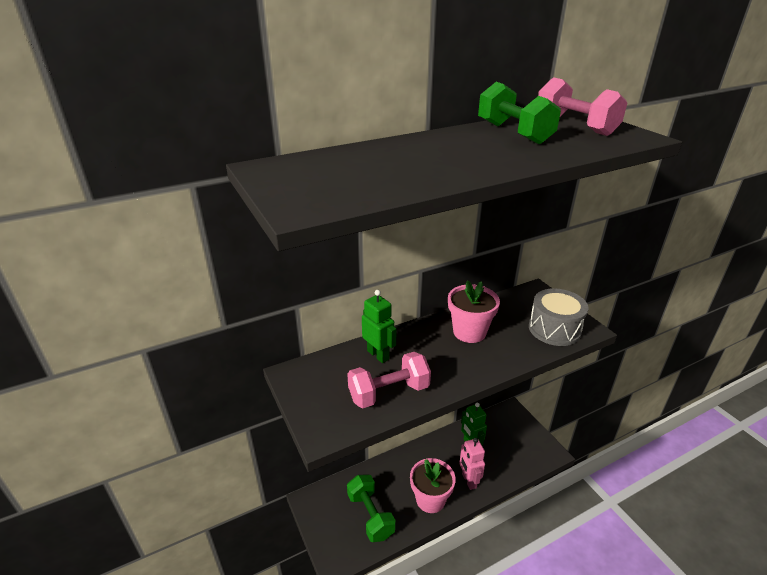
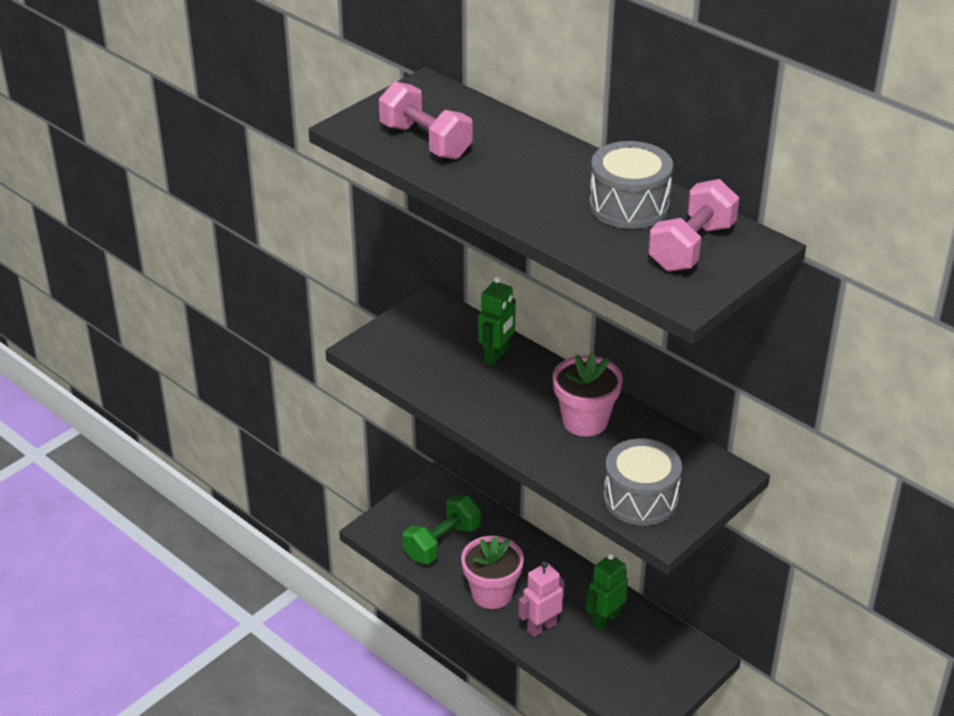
camera: 70 degrees right, 5 degrees up
pink dumbbell [347,352,431,408] -> pink dumbbell moved to [379,81,473,159]
green dumbbell [478,82,561,145] -> grey drum [589,141,673,229]

